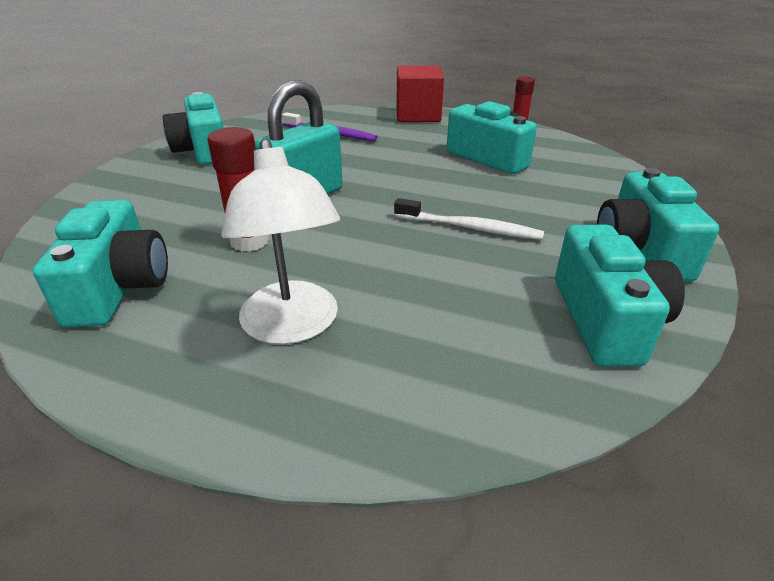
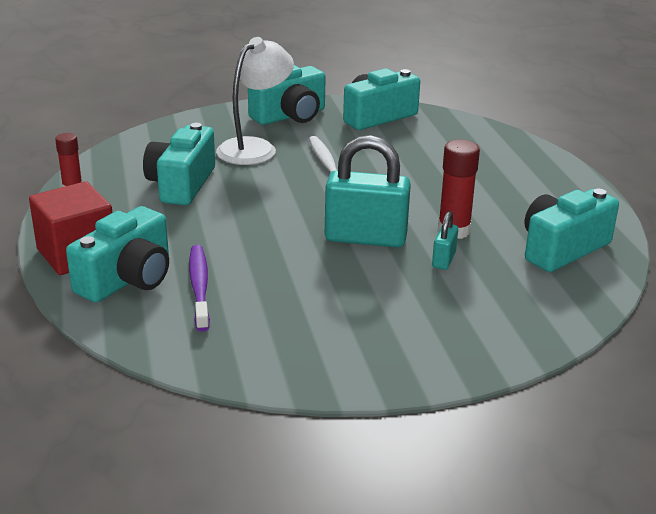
camera: 125 degrees left, 5 degrees down
turquoise camera [163,92,224,165] -> turquoise camera moved to [66,206,169,303]
white lamp [221,138,340,344] -> white lamp moved to [216,37,294,165]
none -> turquoise padlock [432,211,458,270]

